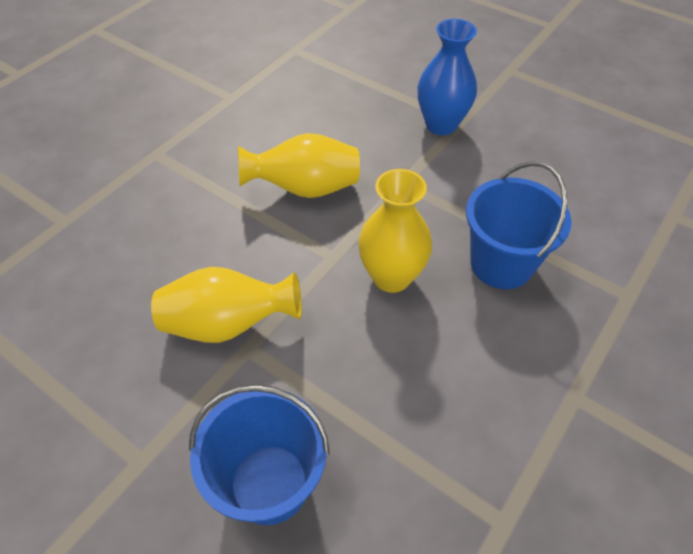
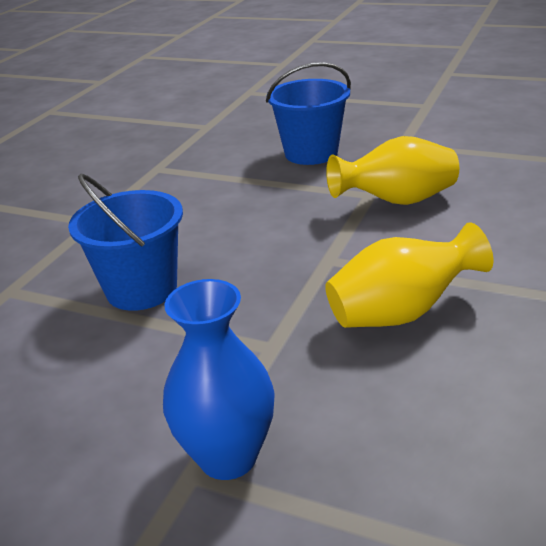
camera: 170 degrees right, 20 degrees down
yellow vase [358,169,432,293] -> none

